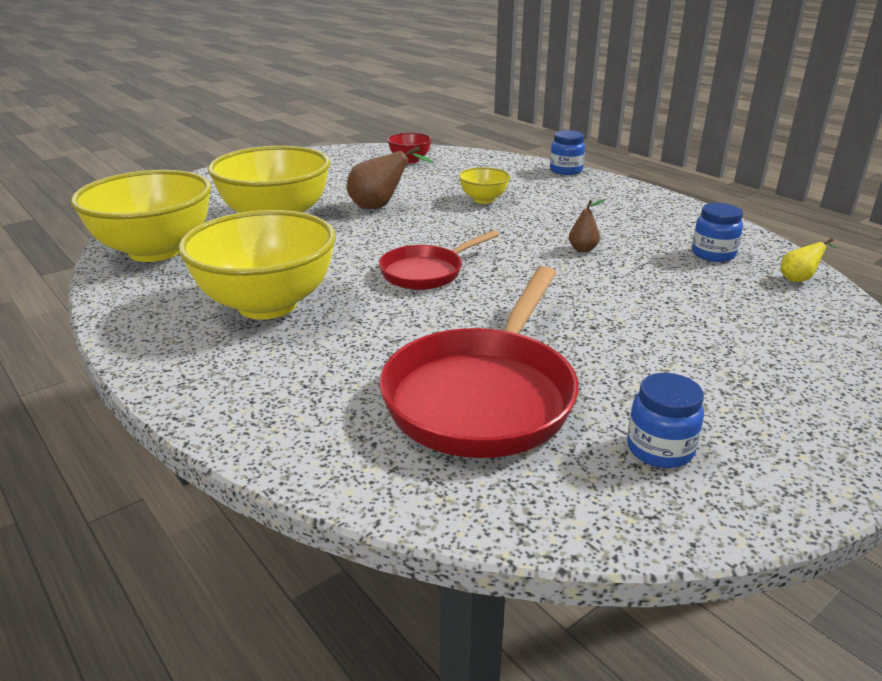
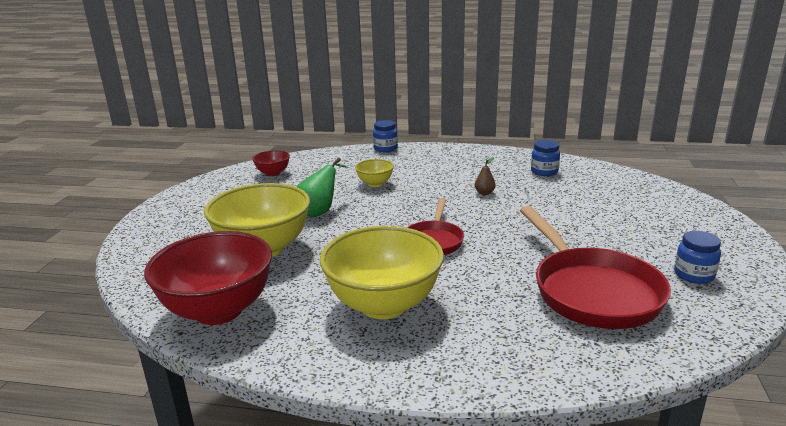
camera: 40 degrees left, 5 degrees down
yellow bowl [71,170,211,262] -> red bowl [144,231,272,325]
brown pear [347,146,434,209] -> green pear [296,158,347,217]
yellow pear [781,238,837,282] -> none

